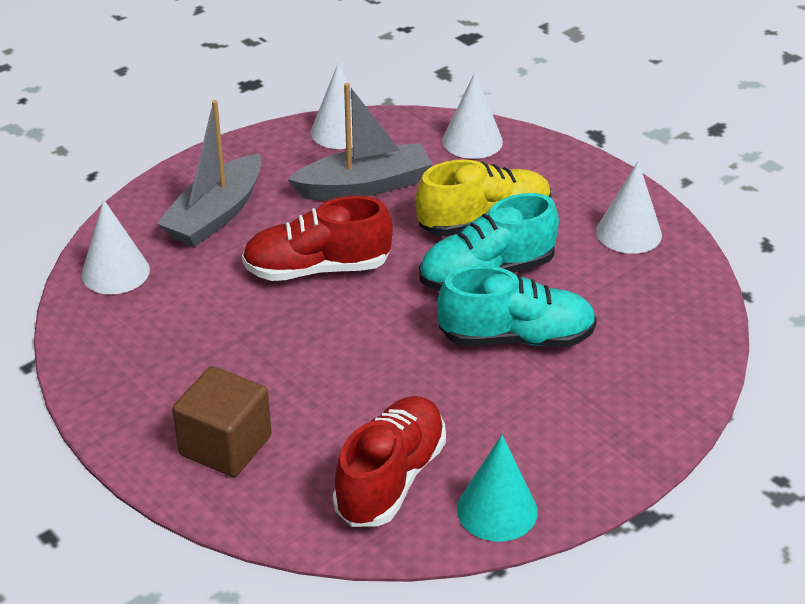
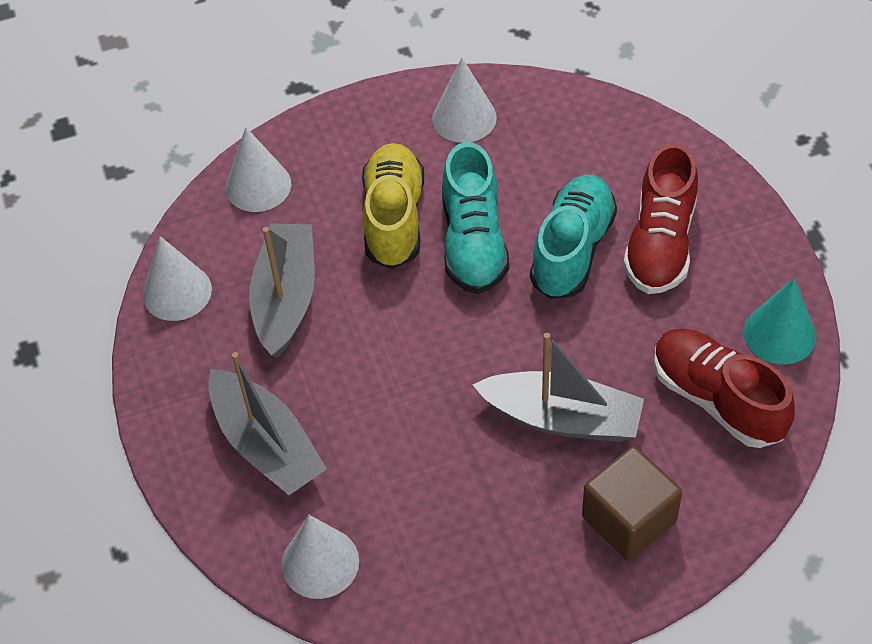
camera: 65 degrees left, 15 degrees up
red shoe [242,196,393,281] -> red shoe moved to [623,143,698,294]
none -> grey boat [473,333,644,442]

